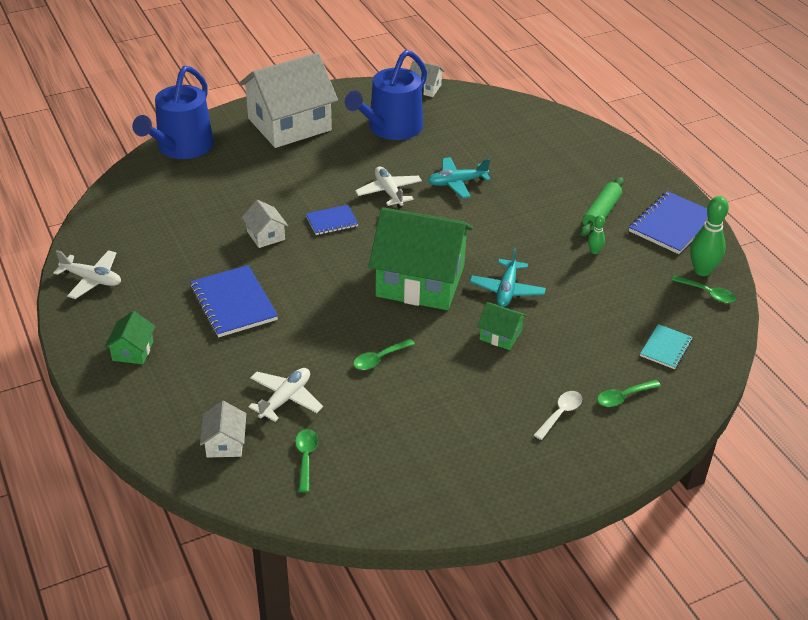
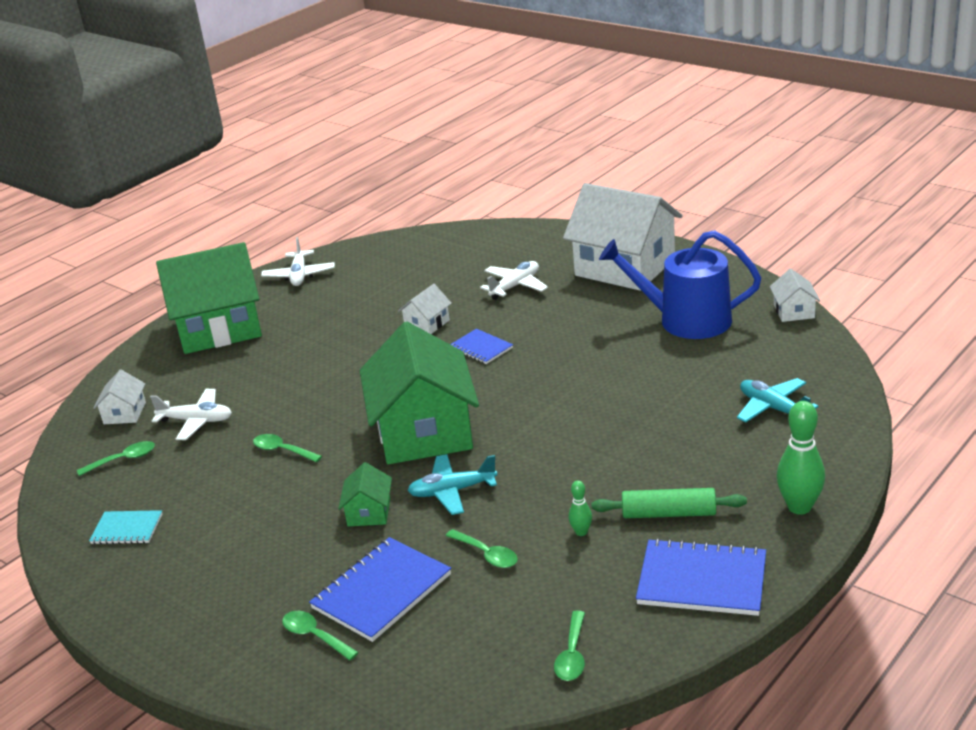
camera: 70 degrees right, 10 degrees down
green house [105,311,155,364] -> green house [156,242,262,354], size x2.37
blue watering can [132,66,214,159] -> none
blue notebook [190,265,278,337] -> blue notebook moved to [309,537,451,642]
white house [200,401,246,458] -> white house turned 60 degrees counterclockwise [93,370,146,424]
white plane [355,167,422,208] -> white plane moved to [480,261,548,300]
turquoise plane [428,157,490,198] -> turquoise plane moved to [737,378,818,423]
white spoon [534,391,582,440] -> none
turquoise notebook [640,324,693,369] -> turquoise notebook moved to [89,510,162,544]
green bowling pin [690,196,729,276] -> green bowling pin moved to [777,401,825,515]
none -> green spoon [446,529,518,568]

